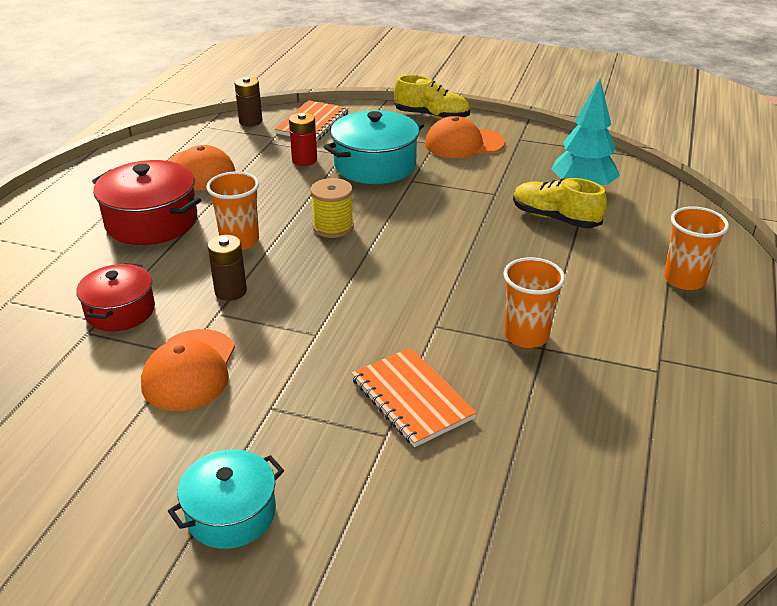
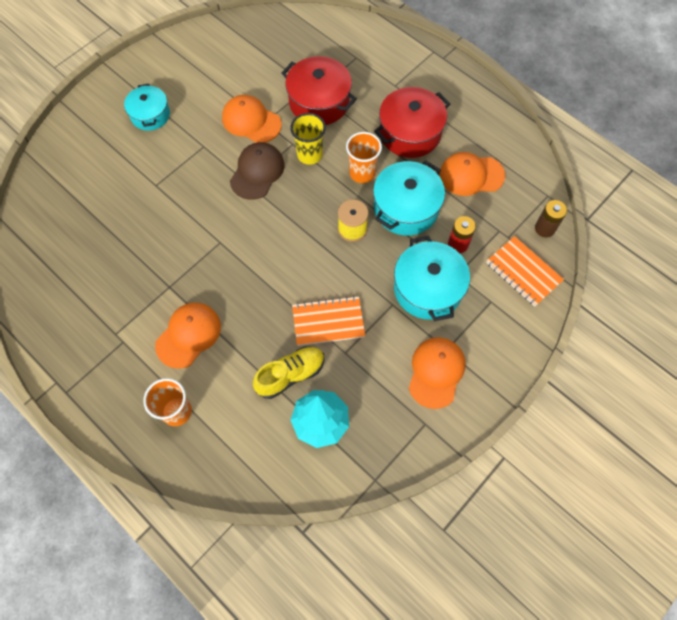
camera: 115 degrees right, 30 degrees up
red pot [76,263,155,331] -> red pot [281,56,357,125], size x1.55
brown battery [208,235,247,301] -> yellow cup [290,113,326,165]
orange notebook [351,348,477,447] -> orange notebook moved to [292,296,365,346]
yellow shoe [394,75,470,119] -> none
orange cup [503,257,565,348] -> none
none -> orange cap [155,303,221,369]
none -> brown cap [230,142,285,200]
none -> turquoise pot [373,161,445,236]

